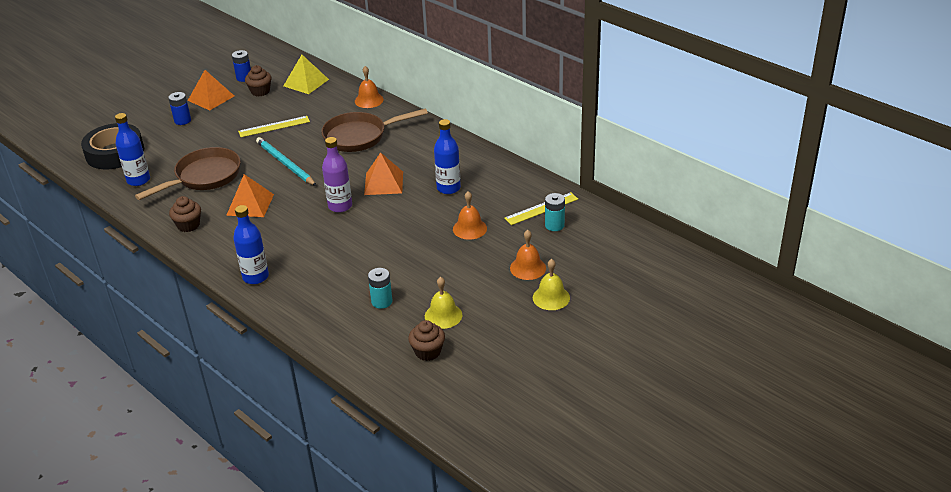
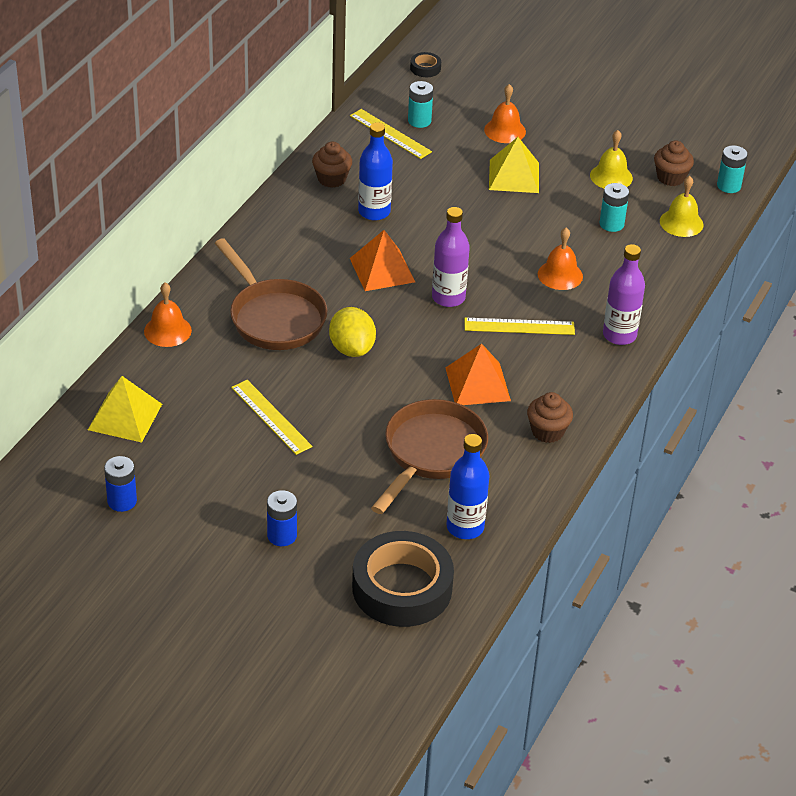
camera: 110 degrees left, 5 degrees up
brown pan [135,147,241,200] -> brown pan turned 90 degrees clockwise [371,399,488,514]
orange pyramid [188,70,234,110] -> none
blue bottle [233,205,269,284] -> purple bottle [603,244,645,345]
brown cupcake [245,65,272,96] -> brown cupcake moved to [312,142,352,188]
turquoise pencil [256,137,317,186] -> none
orange bell [453,191,487,240] -> orange bell moved to [538,228,583,290]
yellow bell [533,259,570,310] -> yellow bell moved to [660,176,703,237]
none -> yellow lemon [329,307,376,357]
none -> black tape [410,52,441,77]
none -> yellow ruler [464,318,575,335]
none -> yellow pyramid [489,137,539,193]
none -> turquoise battery [717,145,748,193]

